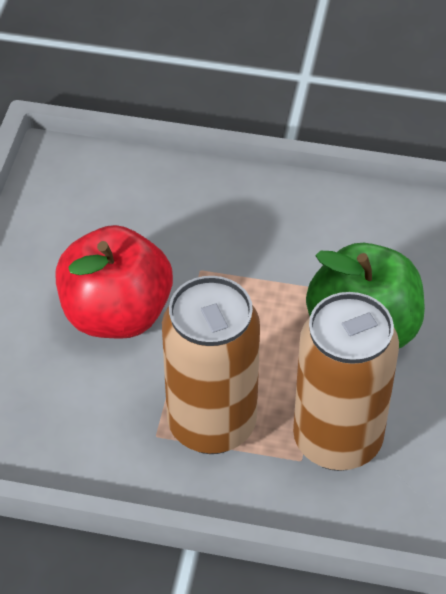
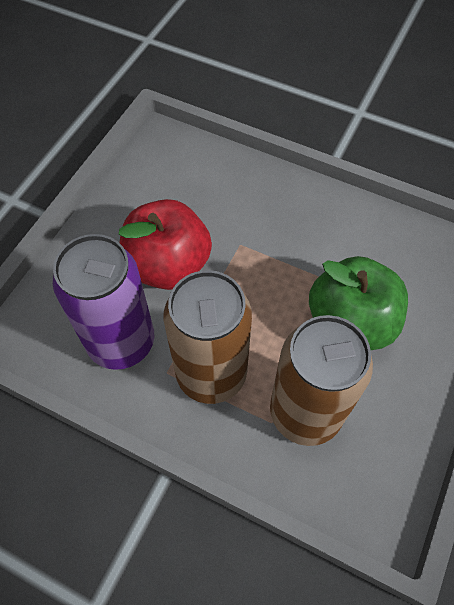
camera: 15 degrees right, 10 degrees up
none -> purple can [53,234,154,370]

